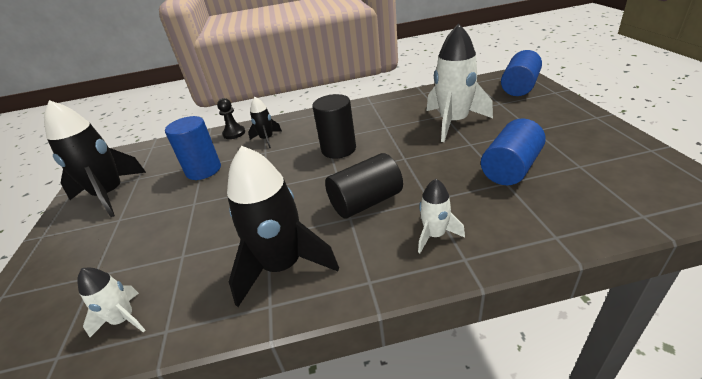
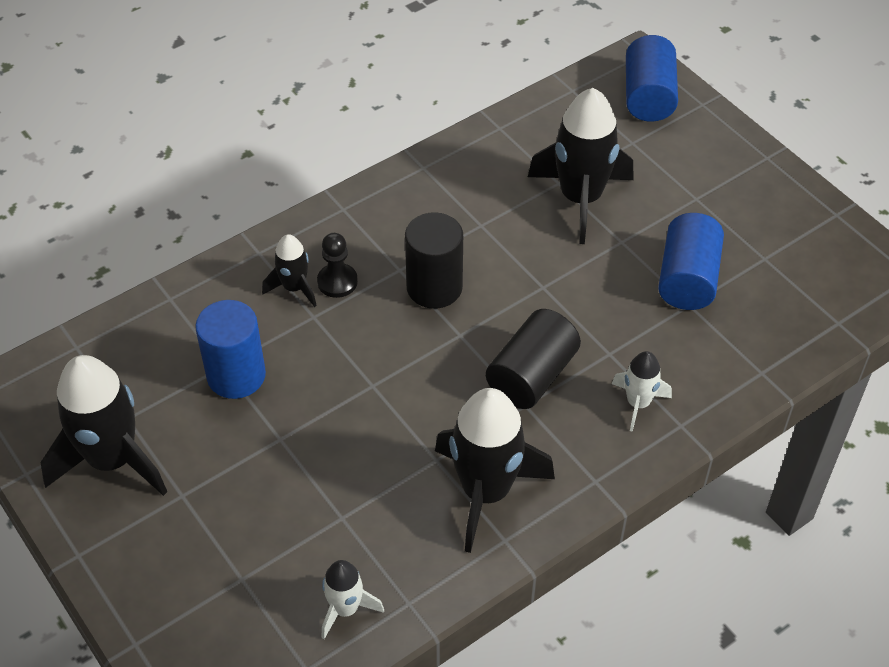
camera: 30 degrees left, 15 degrees up
black pawn [217,98,245,139] -> black pawn moved to [317,233,358,298]
white rocket [426,24,493,142] -> black rocket [528,88,633,244]

